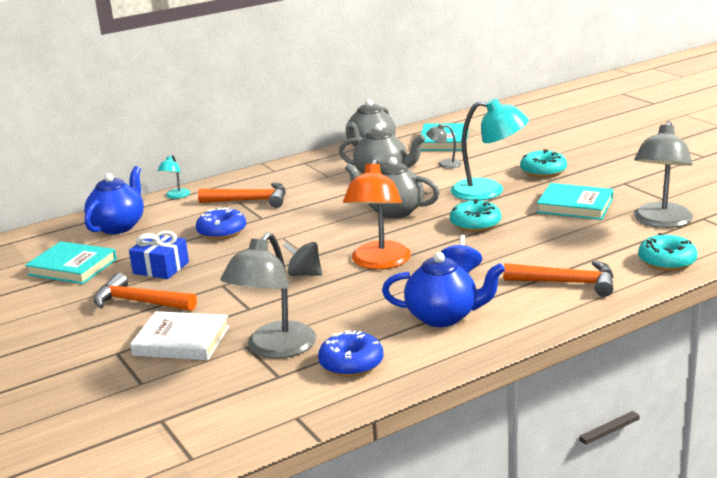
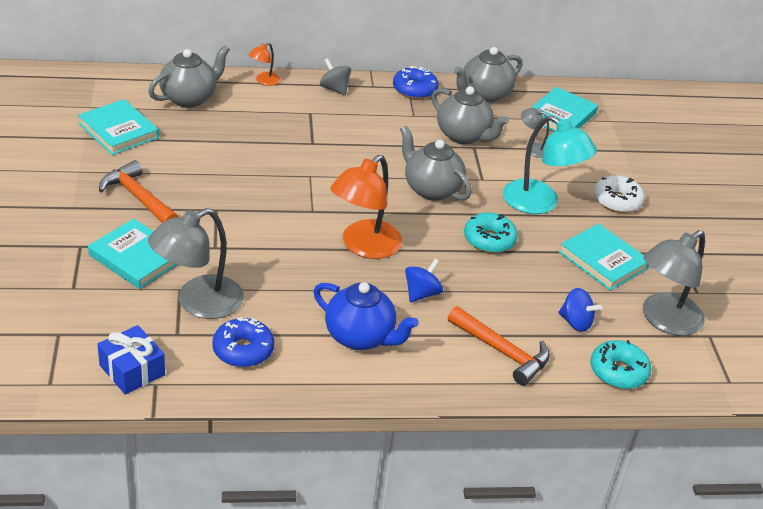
camera: 20 degrees right, 15 degrees up
blue teapot [84,166,144,234] -> grey teapot [148,45,230,108]
blue gift [129,231,189,279] -> blue gift moved to [97,325,165,395]
white book [130,311,230,360] -> turquoise book [88,219,178,289]
turquoise lamp [158,155,190,199] -> orange lamp [249,42,280,86]
blue donut [196,207,246,240] -> blue donut moved to [393,66,439,99]
orange hammer [198,182,286,208] -> none
grey spinning top [283,242,322,276] -> grey spinning top moved to [320,58,351,95]
turquoise donut [520,149,567,178] -> white donut [594,175,645,213]
none -> blue spinning top [558,288,602,332]

